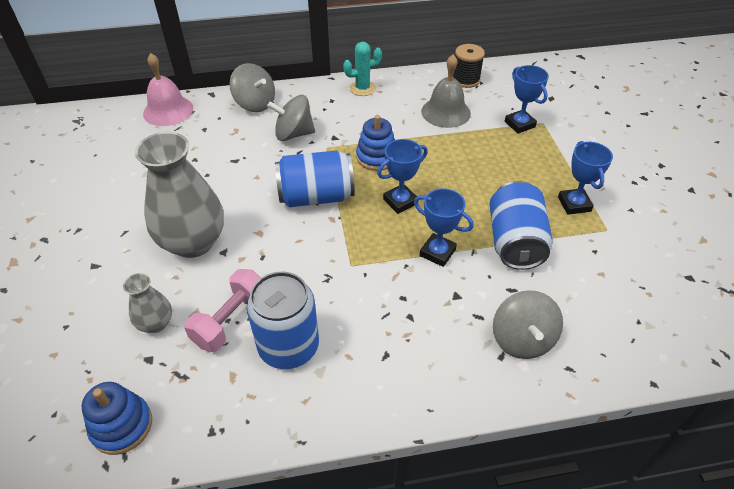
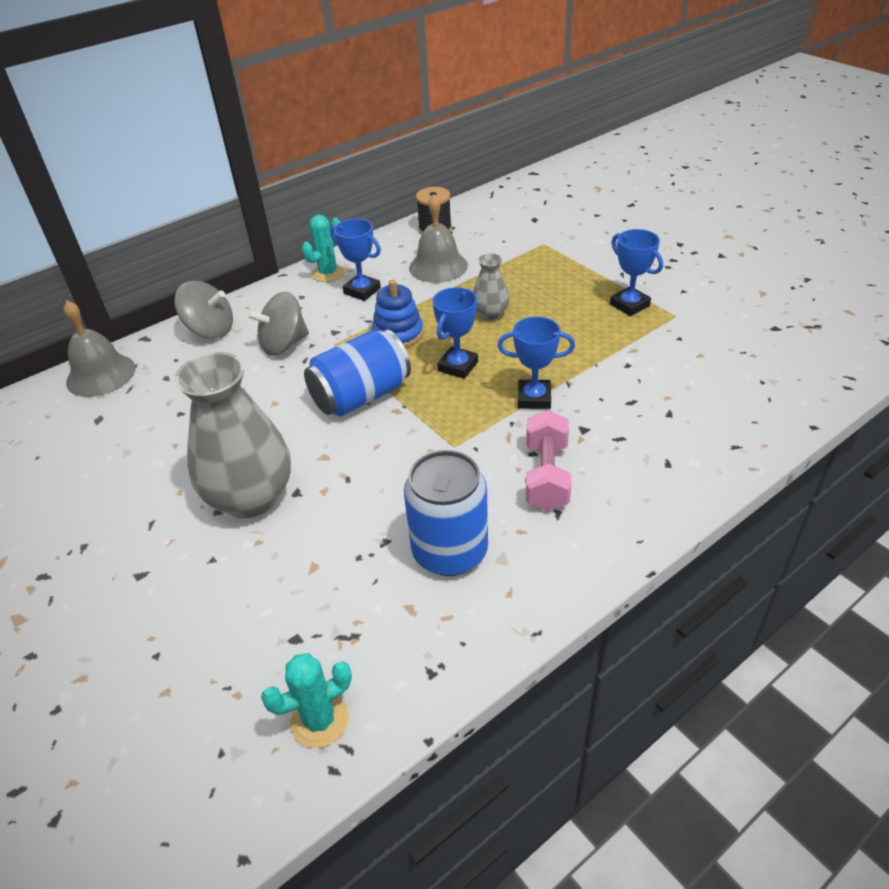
camera: 25 degrees left, 5 degrees down
blue stacking toy [82,382,152,455] -> turquoise cactus [261,653,352,748]
grey vase [123,273,172,333] -> grey vase moved to [473,253,510,320]
pink bell [143,53,193,126] -> grey bell [63,301,135,397]
pink dumbbell [184,269,261,352] -> pink dumbbell moved to [526,410,571,511]
blue can [489,181,553,270] -> none
grey spinning top [493,290,563,359] -> none
blue trophy [505,65,549,134] -> blue trophy moved to [330,219,381,301]

